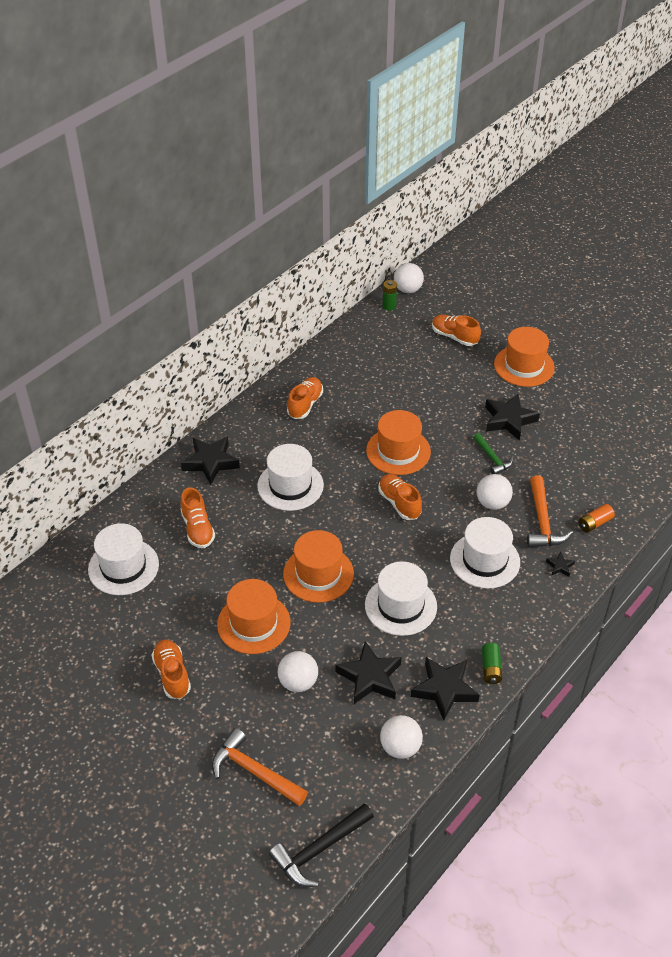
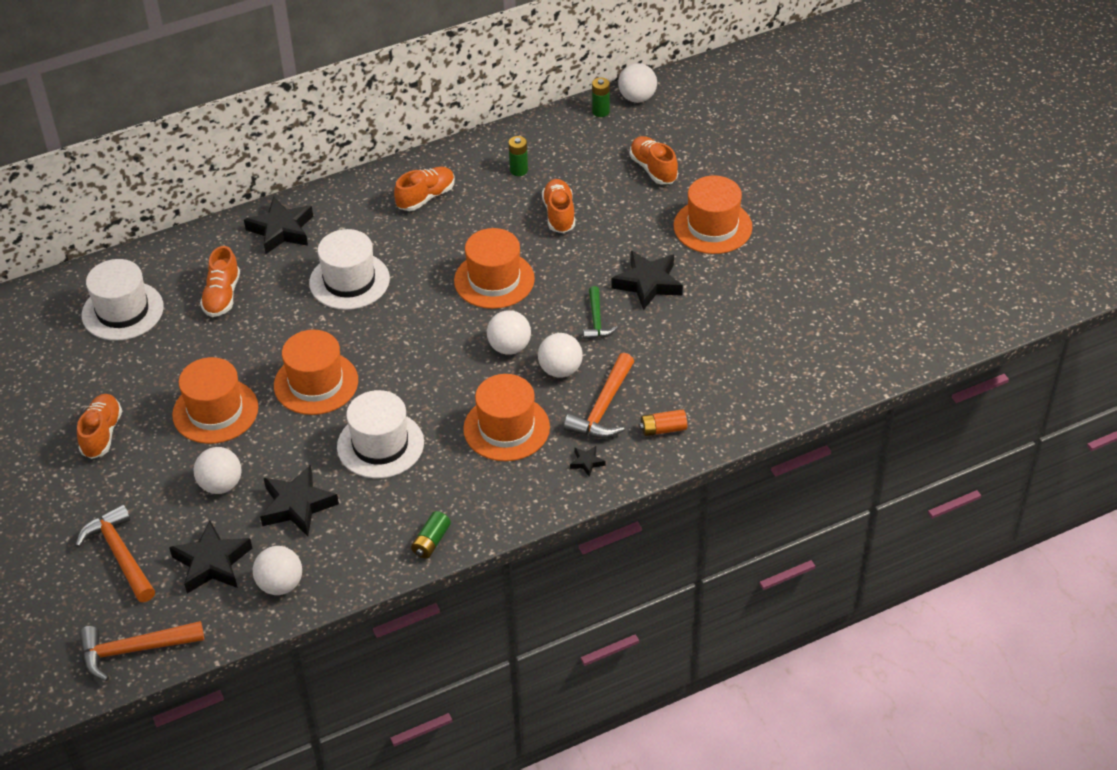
camera: 25 degrees right, 0 degrees up
black hammer [269,803,374,887] -> orange hammer [79,621,204,681]
orange shoe [378,474,422,520] -> orange shoe moved to [542,179,575,233]
black star [411,657,480,721] -> black star moved to [169,520,252,594]
white hat [450,517,520,589] -> orange hat [463,374,550,461]
none -> white ball [487,310,531,355]
none -> green battery [509,136,528,176]

